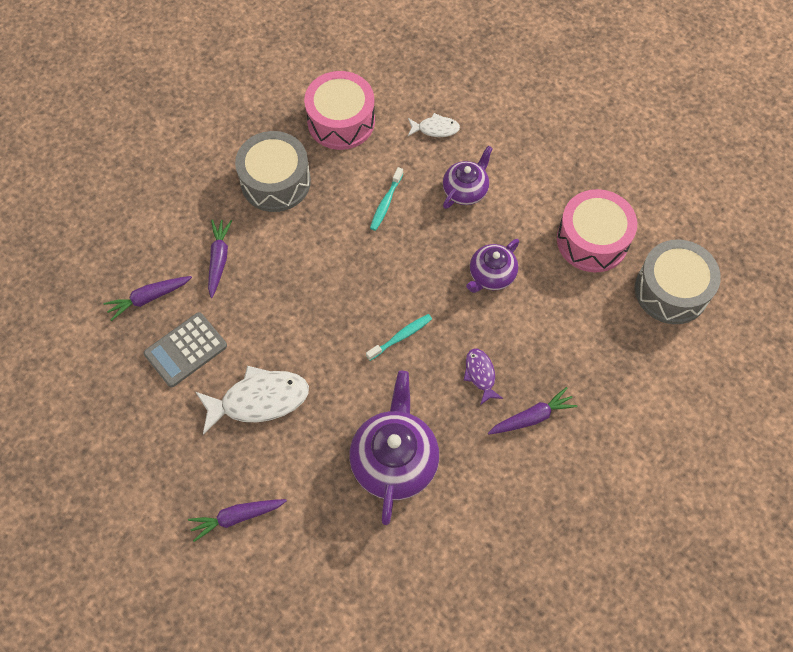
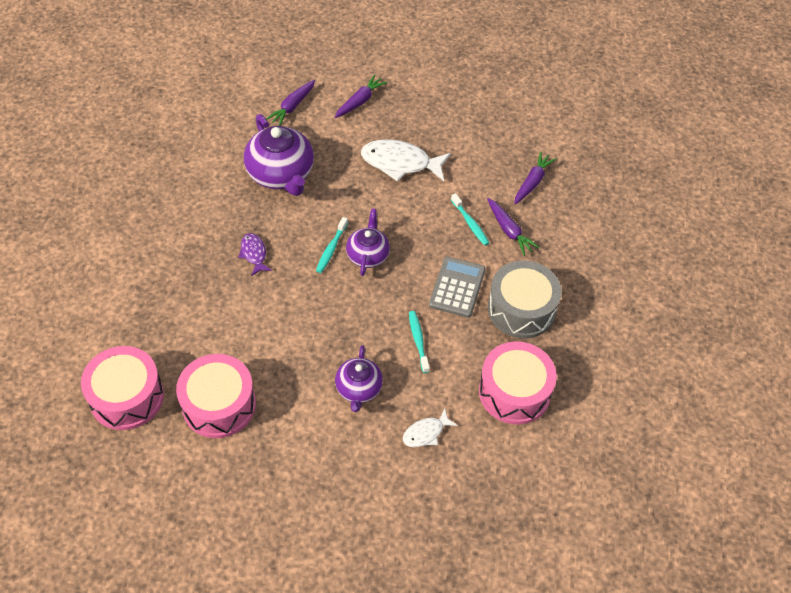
camera: 145 degrees right, 10 degrees down
grey calculator [143,312,227,387] -> grey calculator moved to [429,257,486,318]
white fish [196,366,309,435] -> white fish turned 60 degrees clockwise [361,139,451,182]
purple fish [463,349,503,405] -> purple fish turned 150 degrees counterclockwise [238,233,272,276]
purple teapot [466,239,519,293] -> purple teapot moved to [346,209,390,276]
purple carrot [488,387,578,434] -> purple carrot moved to [266,80,315,126]
grey drum [635,239,721,324] -> pink drum [81,346,164,430]
none -> turquoise toothbrush [451,193,489,246]

